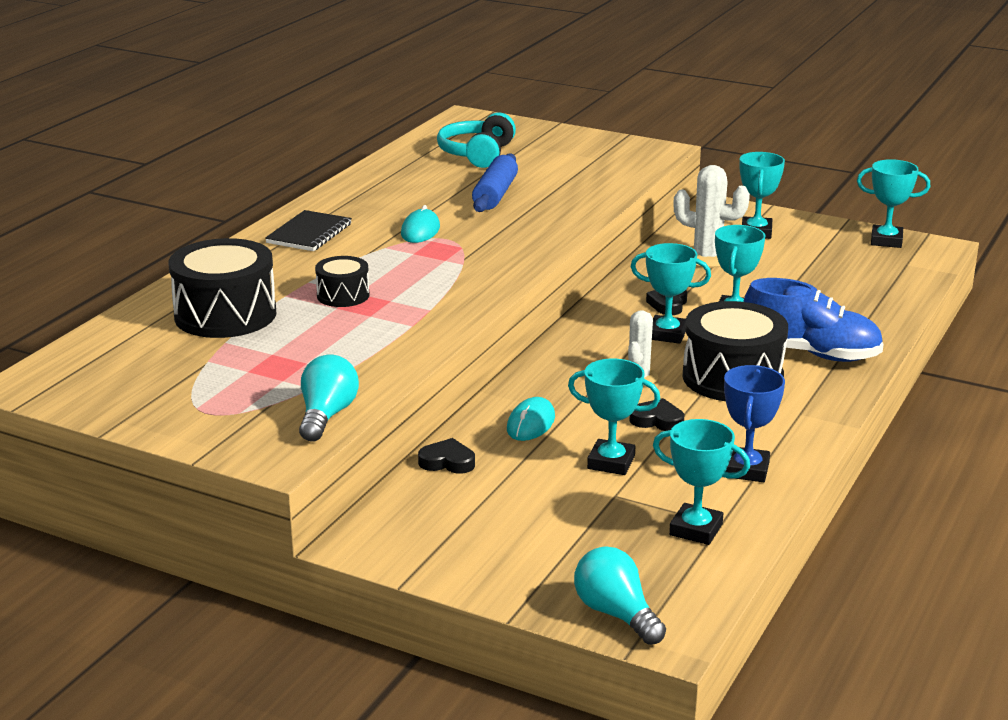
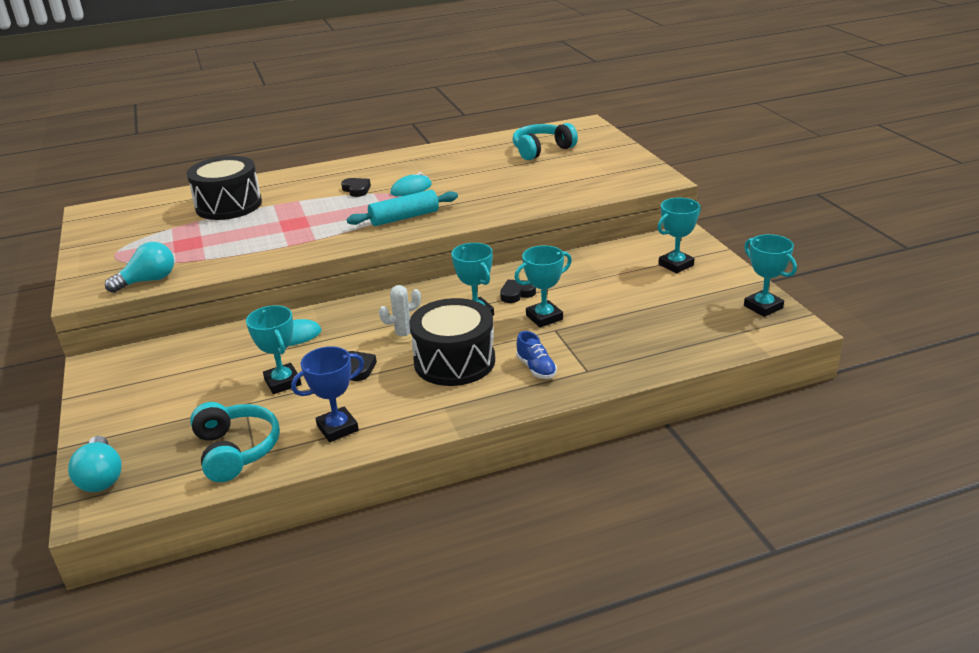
camera: 45 degrees right, 5 degrees up
black notebook [265,210,352,251] -> none
black drum [315,256,370,307] -> none
black heart [418,438,475,474] -> black heart moved to [341,178,371,197]
blue rolling pin [472,153,518,212] -> none
turquoise light bulb [574,546,666,645] -> turquoise light bulb turned 150 degrees clockwise [68,436,122,492]
turquoise trophy [653,419,750,545] -> turquoise headphones [190,402,280,482]
white cactus [673,165,750,268] -> none
blue shoe [743,278,884,362] -> blue shoe [516,331,557,379], size x0.50
none -> turquoise rolling pin [347,190,458,226]

